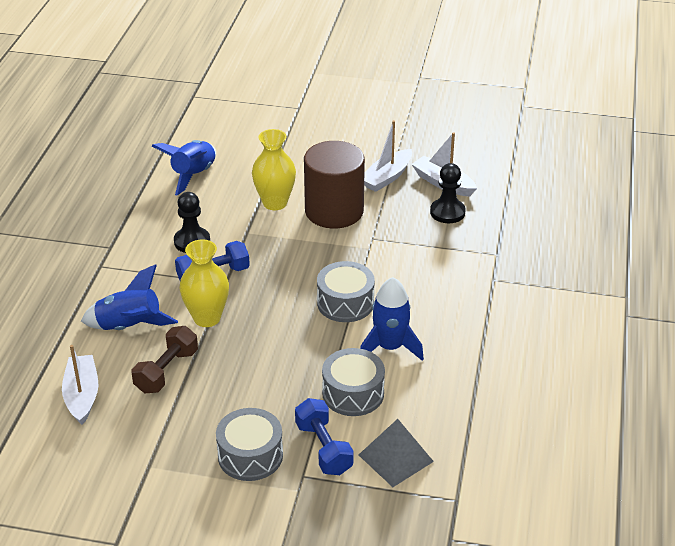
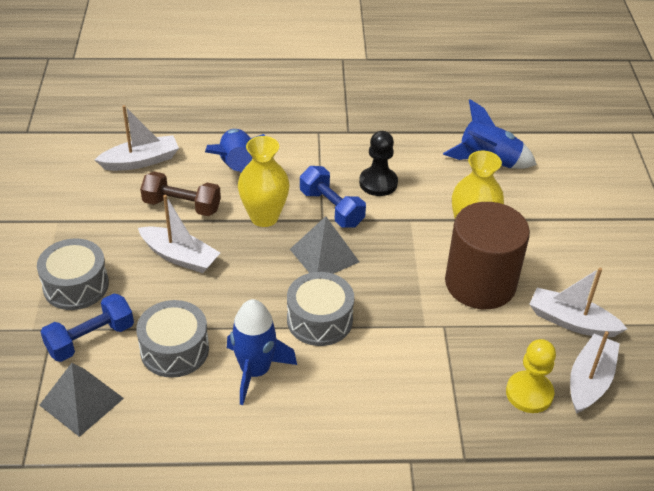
camera: 75 degrees right, 5 degrees up
black pawn [430,163,466,223] -> yellow pawn [506,339,556,413]
none -> white boat [138,195,220,273]
none -> grey pyramid [290,216,359,274]

